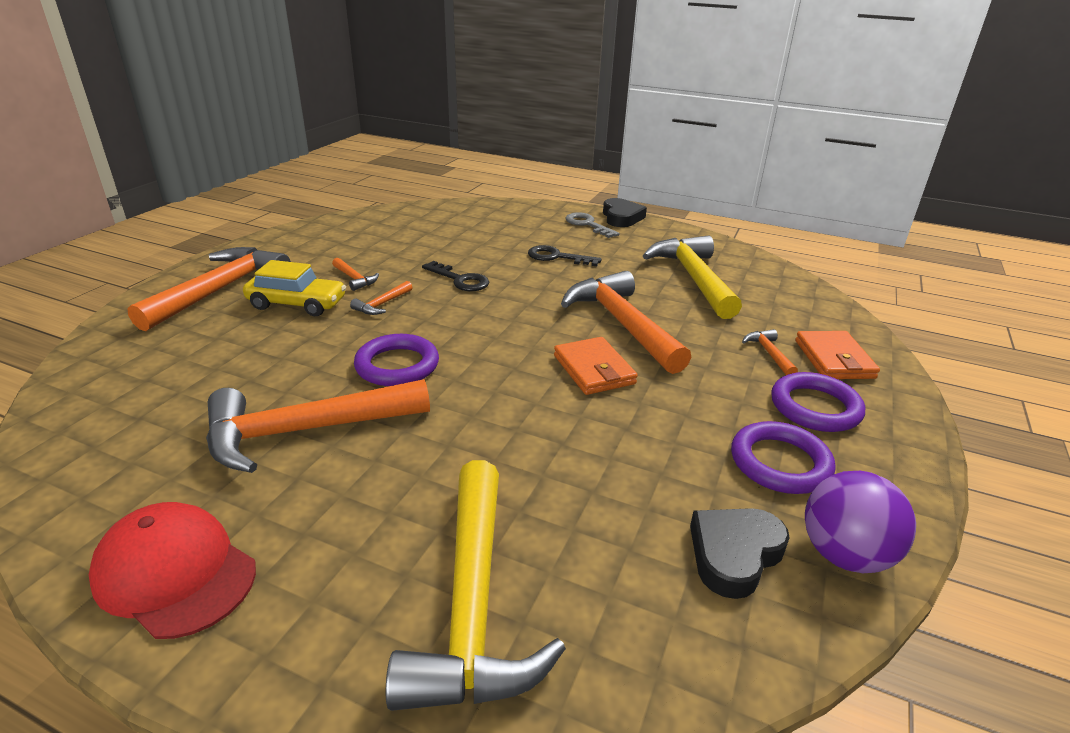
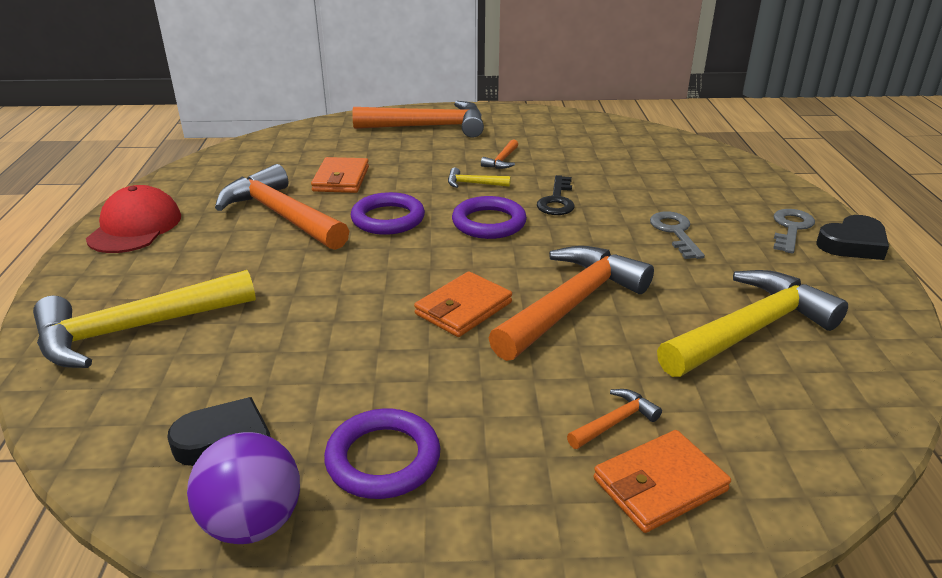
camera: 65 degrees right, 0 degrees up
yellow car [243,260,346,316] -> none
orange hammer [350,281,413,315] -> yellow hammer [448,168,511,188]
black key [528,245,602,266] -> grey key [650,211,705,259]
purple ring [771,372,865,432] -> purple ring moved to [452,196,527,239]
none -> orange wallet [311,157,369,193]

